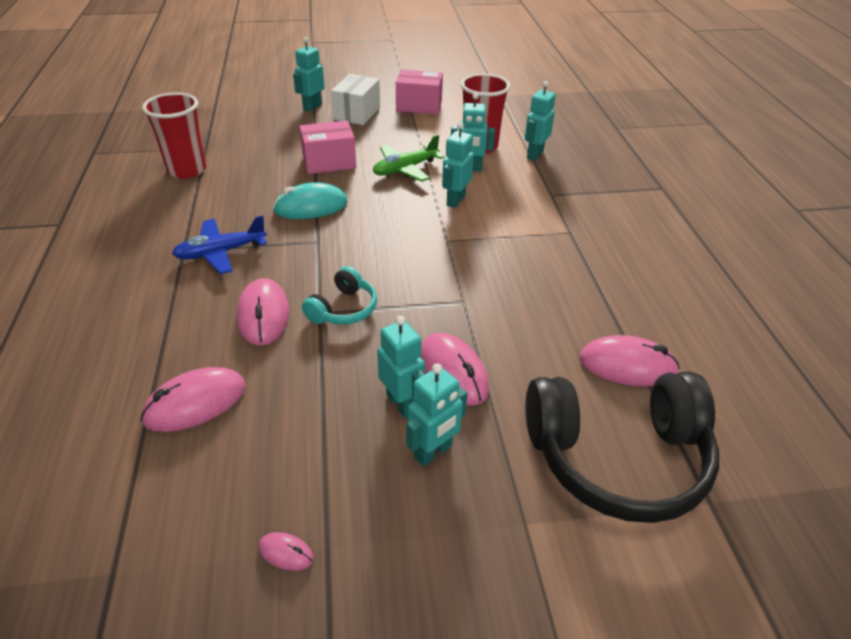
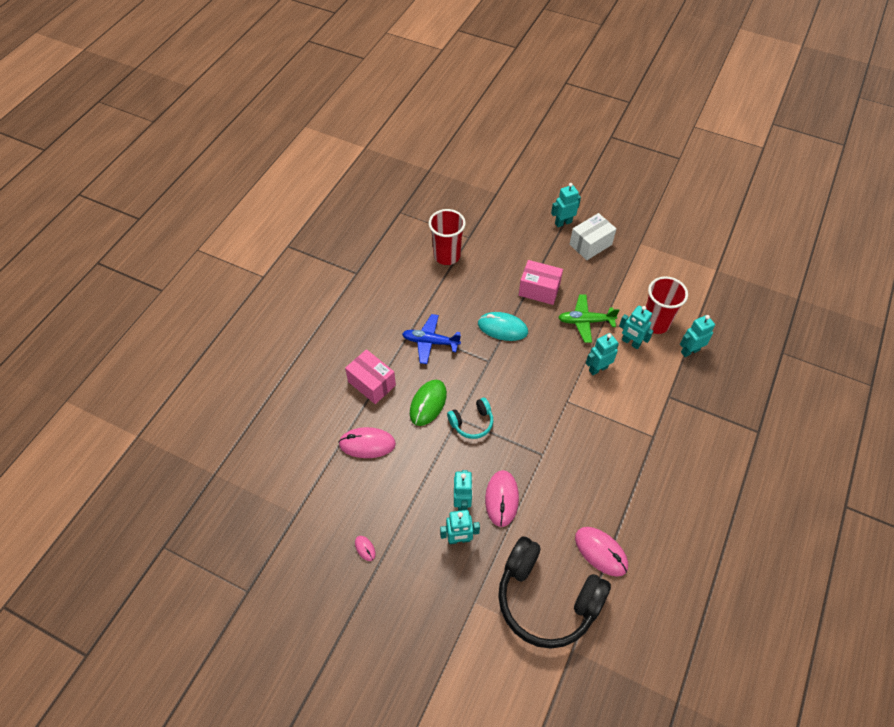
camera: 35 degrees right, 15 degrees up
pink mouse [237,278,289,346] -> green mouse [410,380,447,426]
pink box [396,69,443,115] -> pink box moved to [345,349,396,404]

